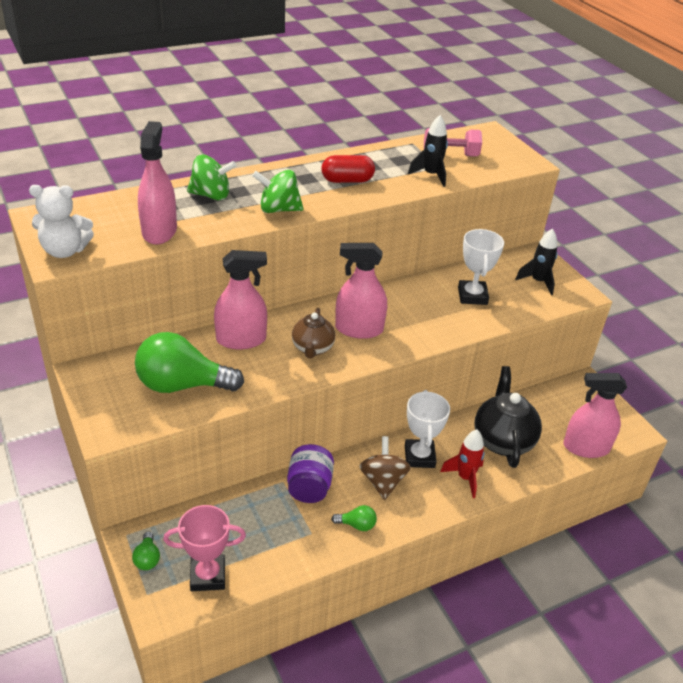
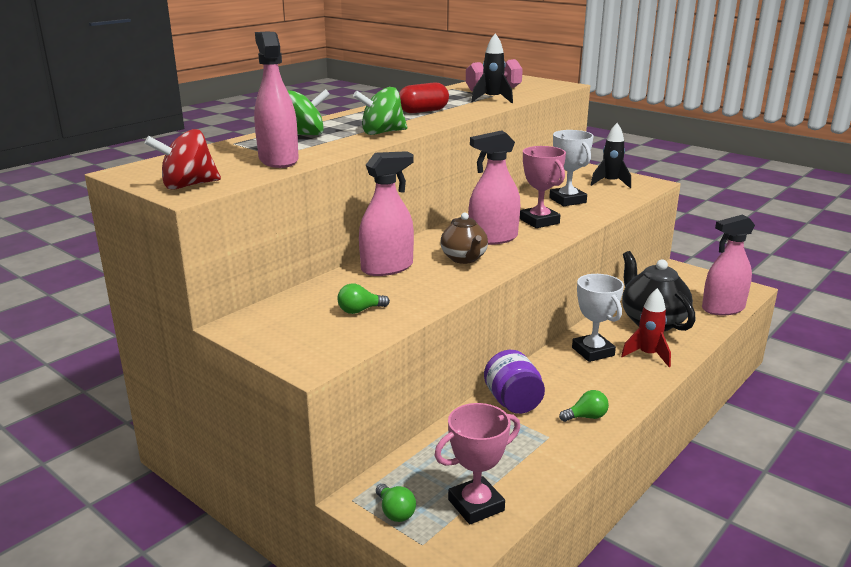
camera: 20 degrees left, 15 degrees down
white teddy bear [29,185,94,258] -> red spinning top [145,129,221,190]
green light bulb [135,332,244,393] -> green light bulb [337,283,390,314], size x0.43
brown spinning top [360,436,411,500] -> none
none -> pink trophy [520,146,566,228]

